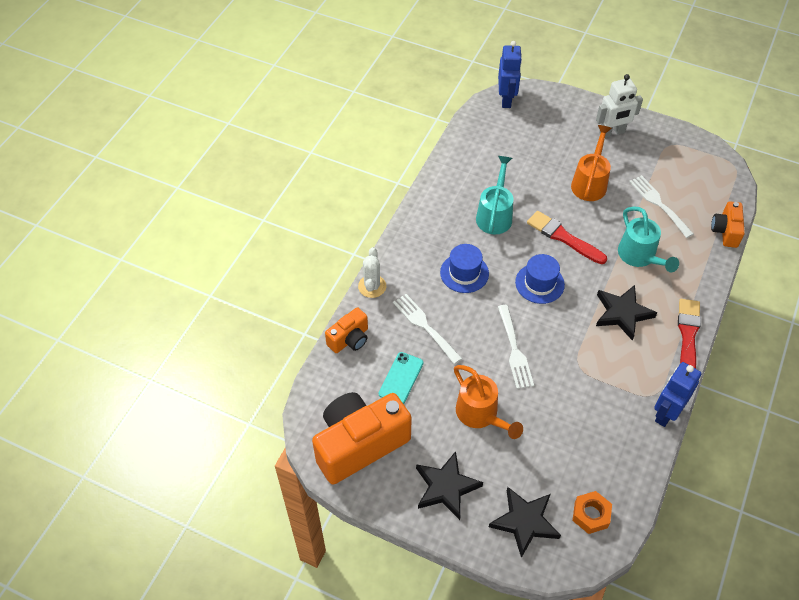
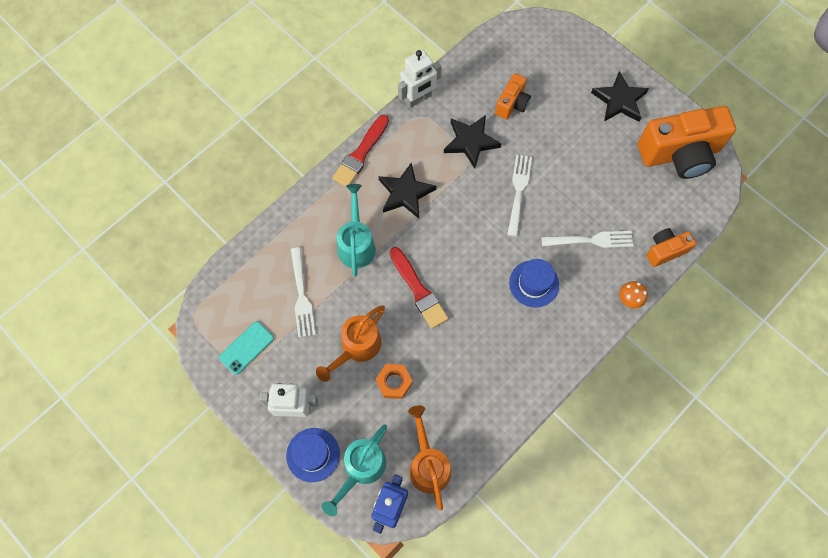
camera: 160 degrees left, 15 degrees up
white cactus [358,247,386,298] -> orange mushroom [619,281,648,308]
turquoise phone [379,352,423,404] -> turquoise phone moved to [219,321,274,375]
white fork [393,294,462,364] -> white fork turned 75 degrees counterclockwise [541,231,633,248]
orange watering can [454,365,523,439] -> orange watering can moved to [408,405,451,511]
turquoise watering can [476,156,513,235] -> turquoise watering can moved to [322,424,387,516]
black star [489,487,561,558] -> black star moved to [444,115,501,169]
blue hat [515,254,565,304] -> blue hat moved to [286,428,340,482]
orange nut [572,491,612,534] -> orange nut moved to [376,364,413,399]
blue robot [654,362,701,427] -> white robot [398,49,442,108]
orange camera [711,201,745,248] -> orange camera moved to [495,73,531,119]

